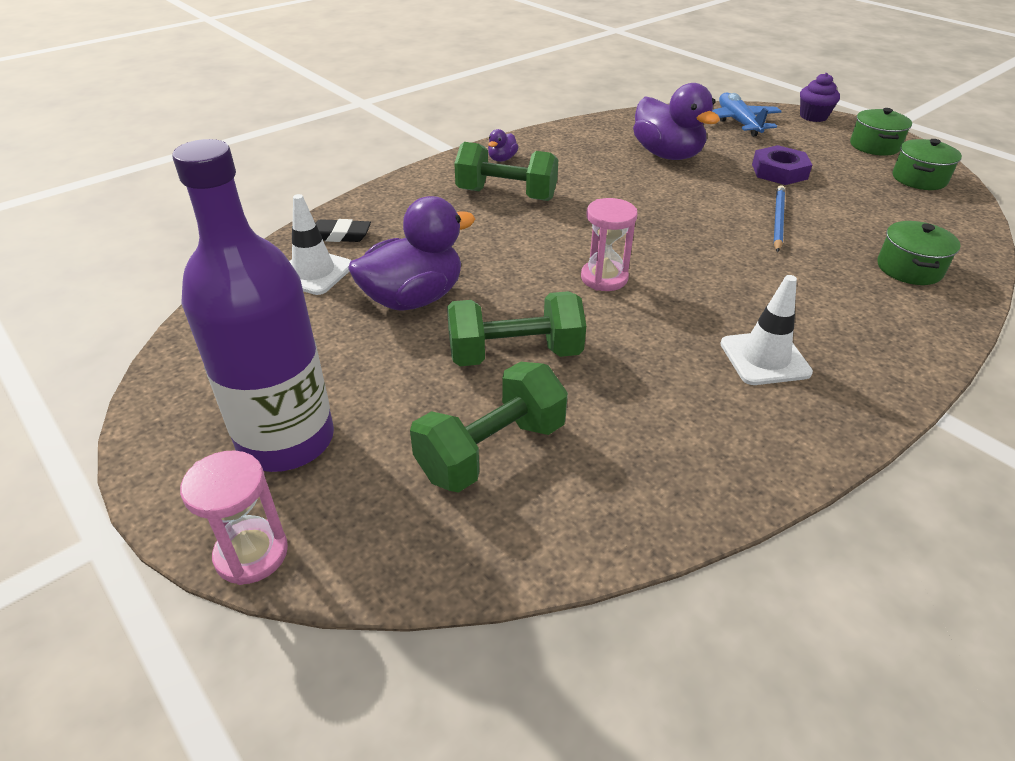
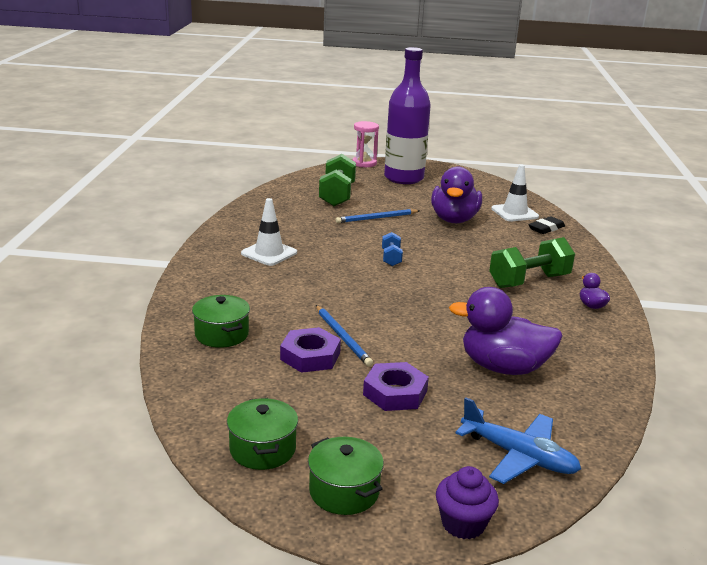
camera: 135 degrees right, 15 degrees down
green dumbbell [447,291,586,366] -> blue pencil [336,209,420,223]
pink hourglass [581,198,638,291] -> blue dumbbell [382,232,403,266]
none -> purple nut [280,327,341,373]

